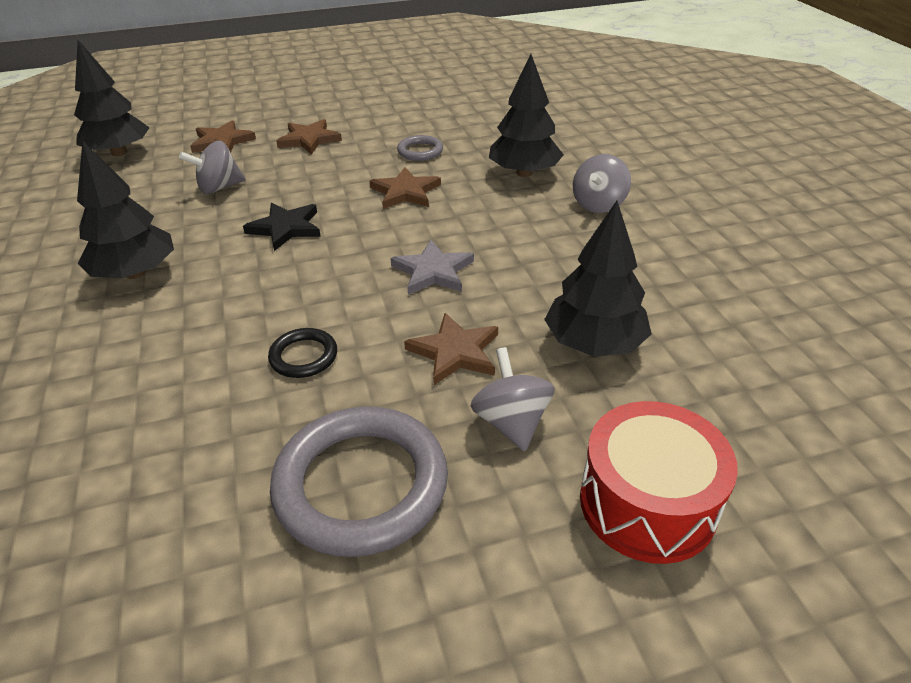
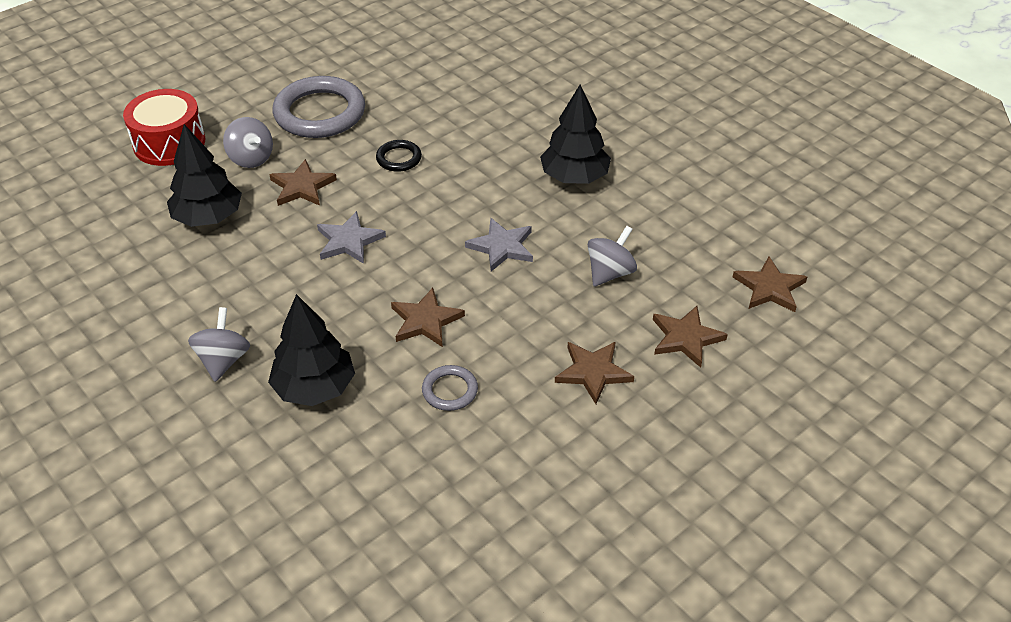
camera: 155 degrees right, 5 degrees up
black tree [74,40,150,156] -> brown star [733,256,807,312]
black star [243,203,321,251] -> grey star [465,218,533,272]

